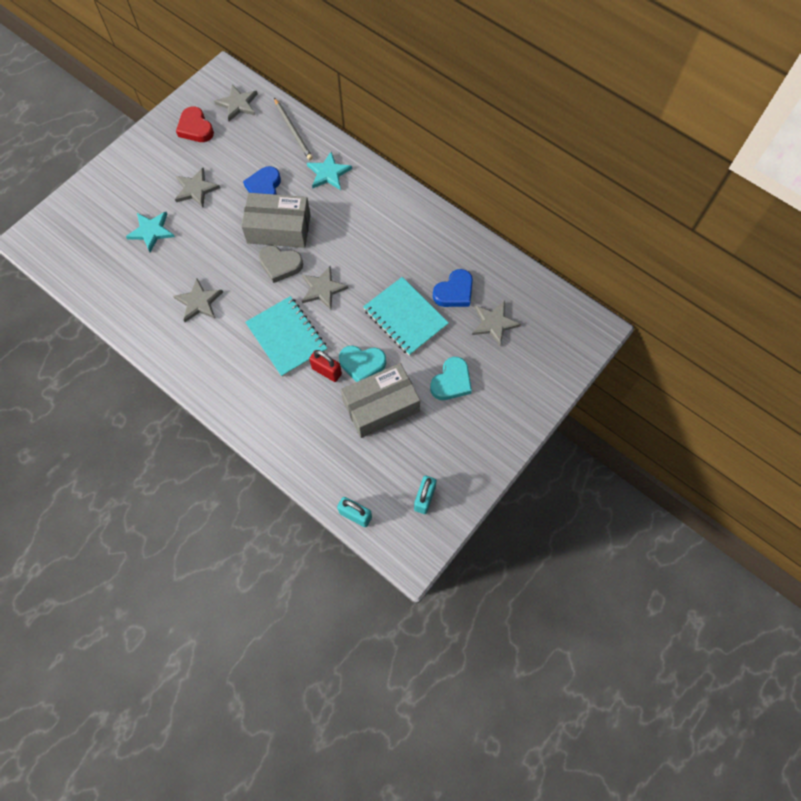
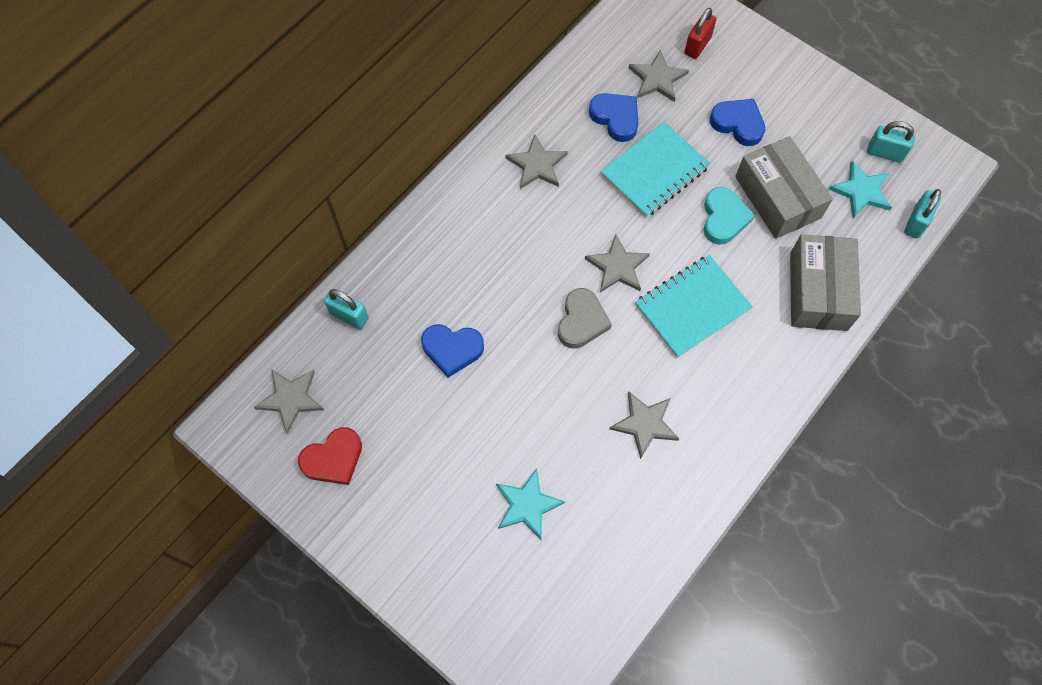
camera: 90 degrees left, 0 degrees up
grey star [175,168,220,208] -> grey star moved to [505,135,568,189]
grey box [241,193,311,248] -> grey box moved to [790,234,861,331]
grey pencil [274,98,313,160] -> turquoise padlock [324,289,369,329]
turquoise star [307,152,352,190] -> turquoise star moved to [829,161,892,218]
red padlock [309,350,342,382] -> red padlock moved to [685,8,716,59]
turquoise heart [430,357,472,400] -> blue heart [710,99,765,146]

